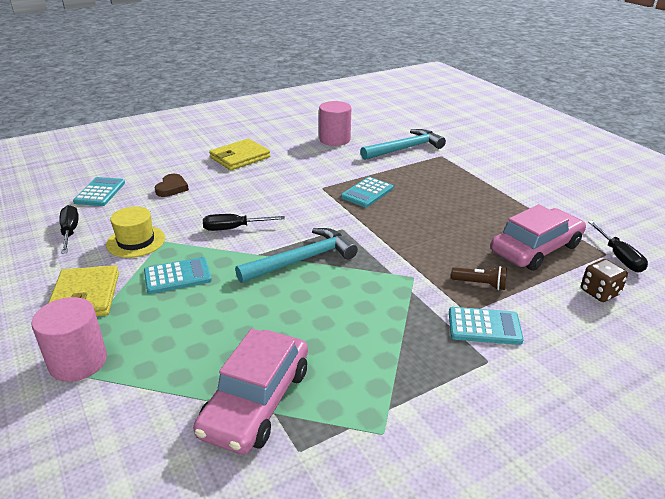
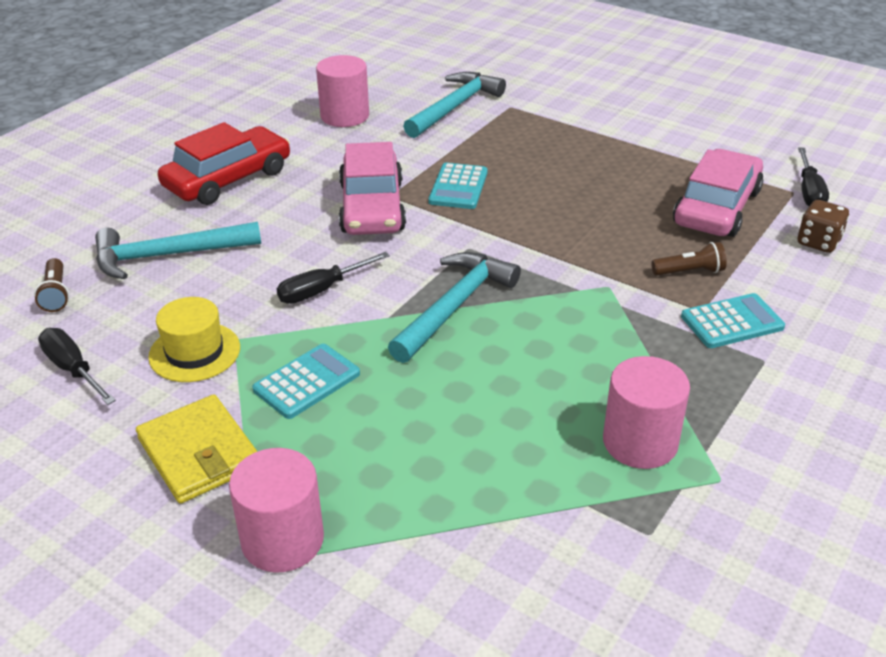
camera: 25 degrees left, 5 degrees up
turquoise calculator [73,177,125,206] -> brown flashlight [34,258,69,312]
brown heart [155,174,189,197] -> turquoise hammer [95,222,261,279]
pink car [193,328,308,454] -> pink car moved to [339,142,406,235]
yellow wallet [209,139,270,170] -> red car [158,122,290,205]
black screwdriver [588,221,648,272] -> black screwdriver turned 45 degrees clockwise [798,147,829,206]
none -> pink cylinder [603,356,690,469]

